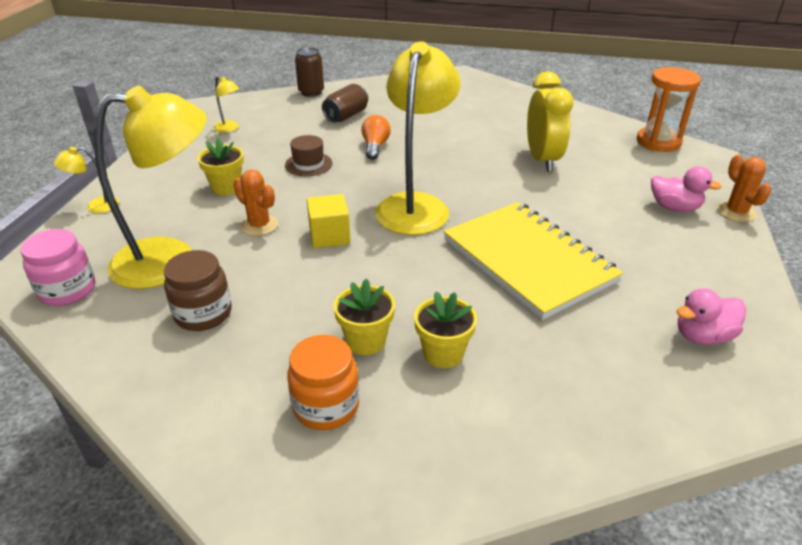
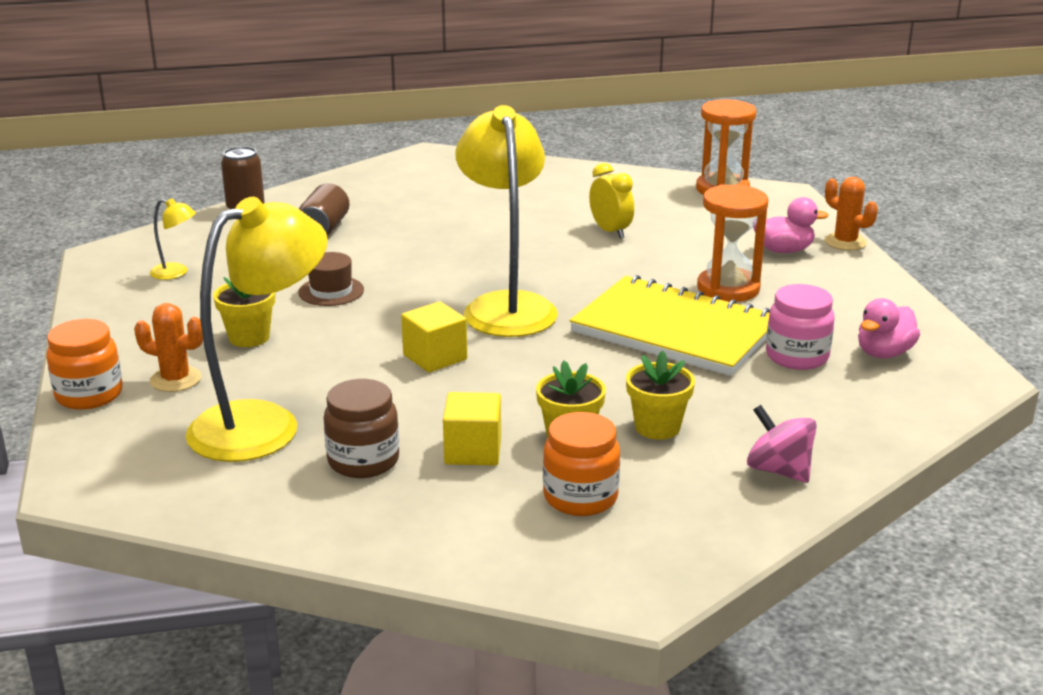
camera: 25 degrees left, 10 degrees down
pink jar [20,229,95,306] -> pink jar moved to [766,284,835,370]
yellow lamp [54,147,119,213] -> orange jar [46,319,123,410]
orange cactus [233,169,278,236] -> orange cactus moved to [134,303,203,392]
orange light bulb [361,115,391,160] -> none
yellow clock [527,72,573,172] -> yellow clock [589,163,634,239], size x0.64
none -> yellow cube [443,392,501,466]
none -> orange hourglass [697,184,769,302]
none -> pink spinning top [747,405,817,483]

